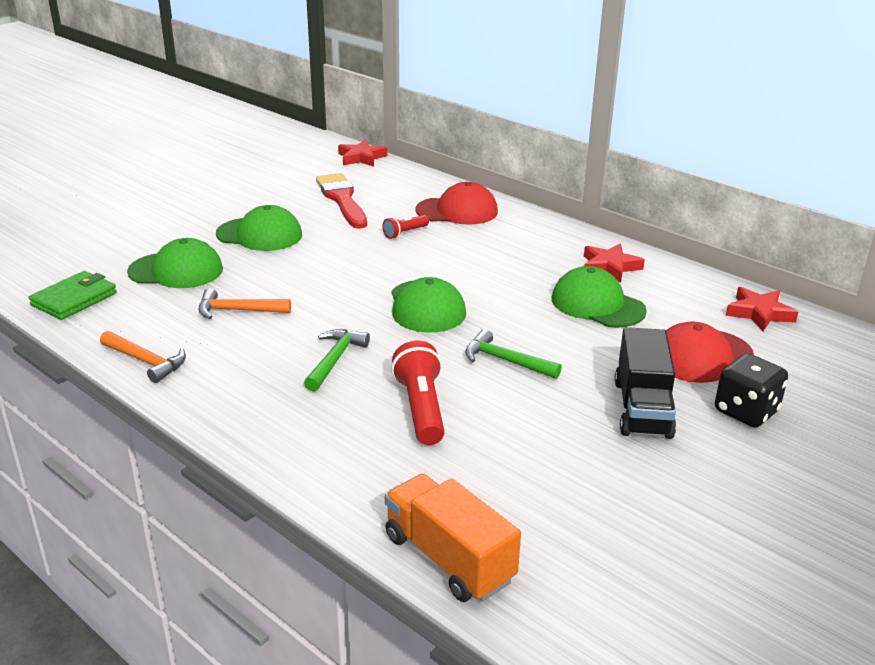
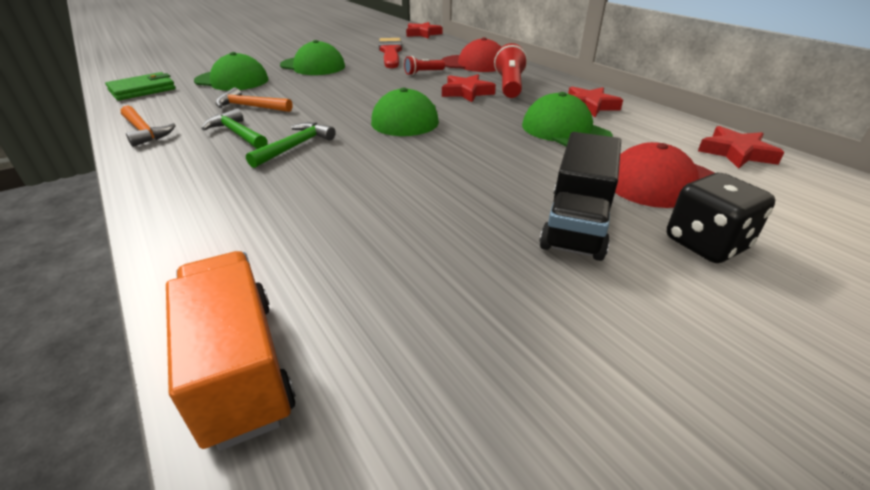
camera: 15 degrees right, 5 degrees up
red flashlight [391,341,445,445] -> red flashlight moved to [494,43,528,98]
green hammer [465,329,562,379] -> green hammer moved to [202,108,268,149]
none -> red star [442,74,496,102]

